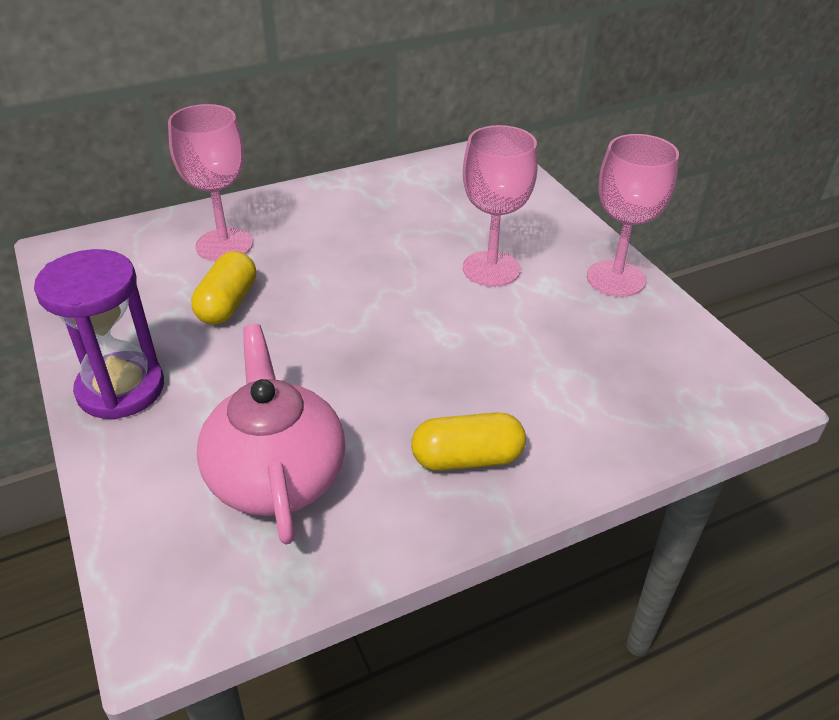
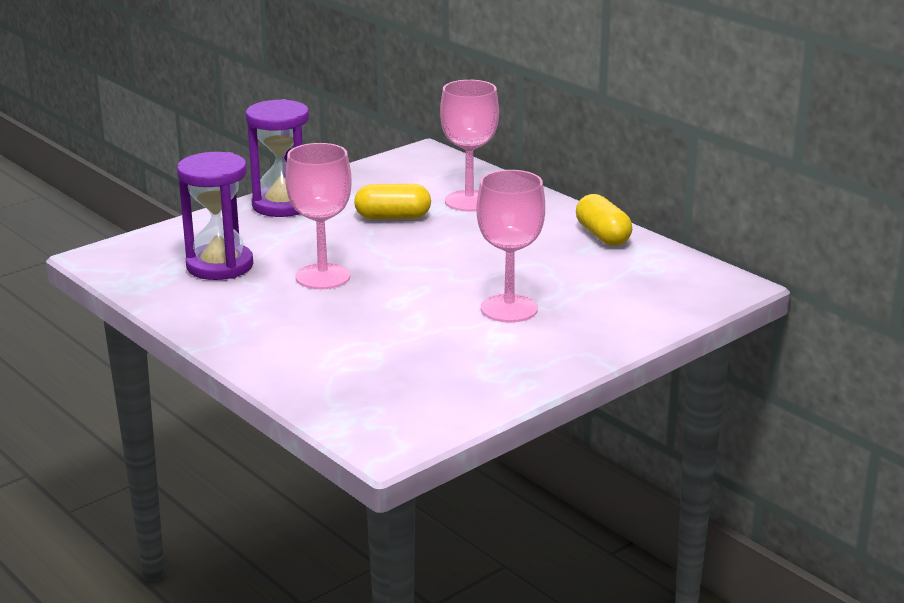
camera: 75 degrees right, 15 degrees down
pink teapot [197,324,346,545] -> purple hourglass [177,152,253,280]
yellow capsule [411,412,526,471] -> yellow capsule moved to [576,194,632,246]
pink goblet [587,134,679,297] -> pink goblet moved to [285,143,352,289]

